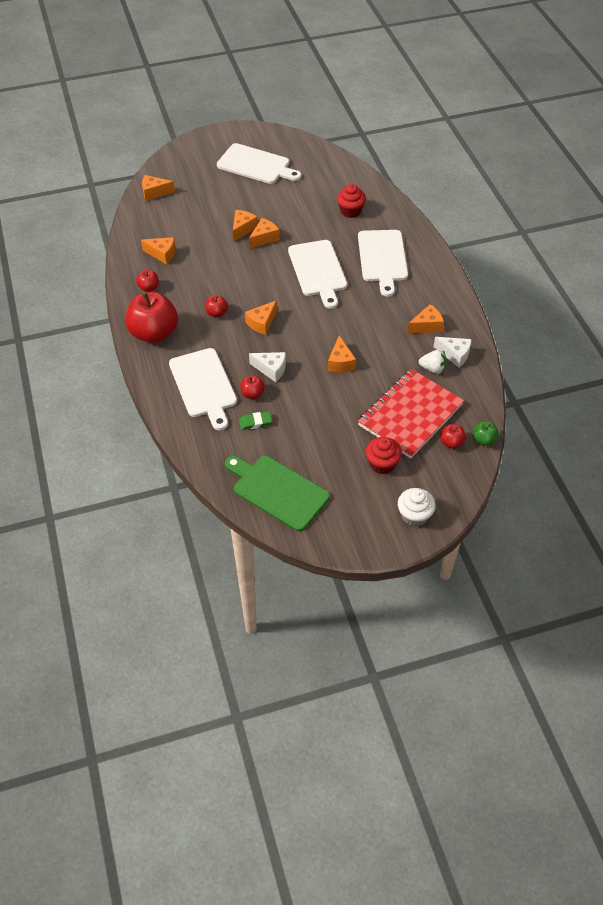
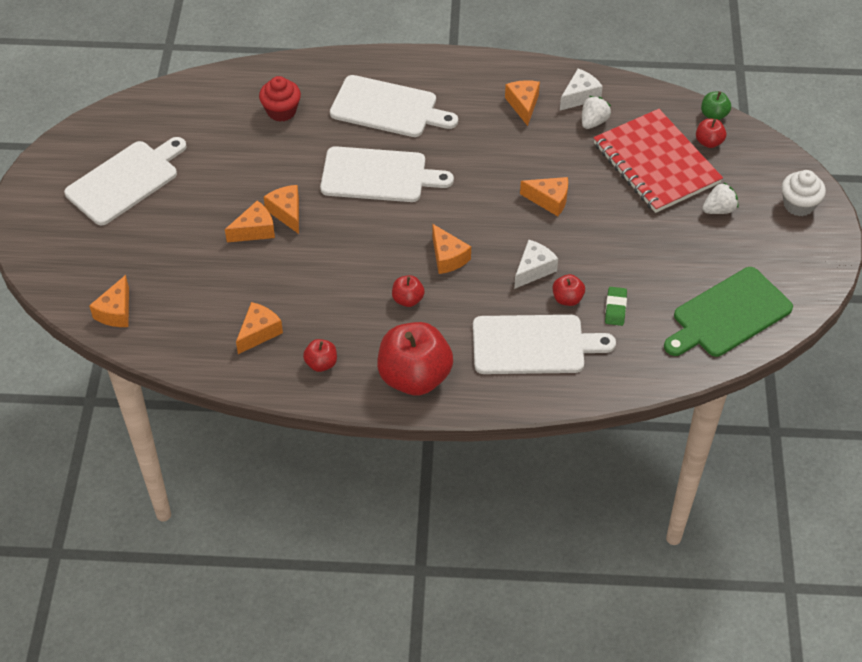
camera: 70 degrees left, 0 degrees up
orange cheese [232,210,258,242] -> orange cheese turned 105 degrees clockwise [225,201,275,242]
red cupcake [365,437,402,474] -> white strawberry [702,182,739,214]

